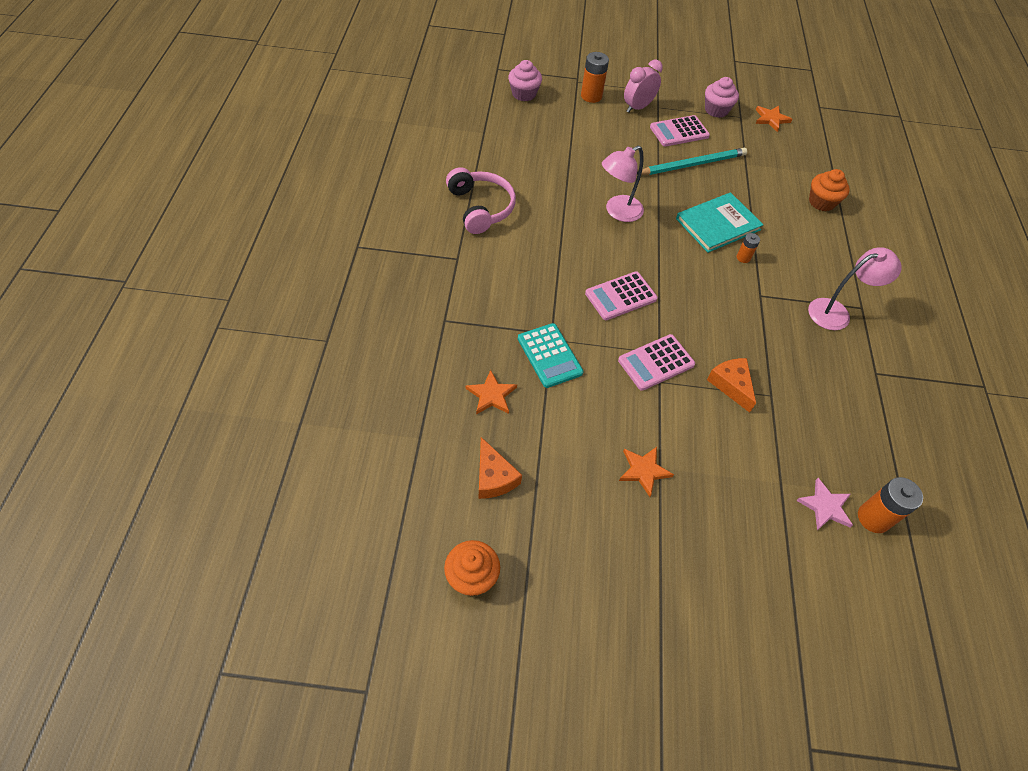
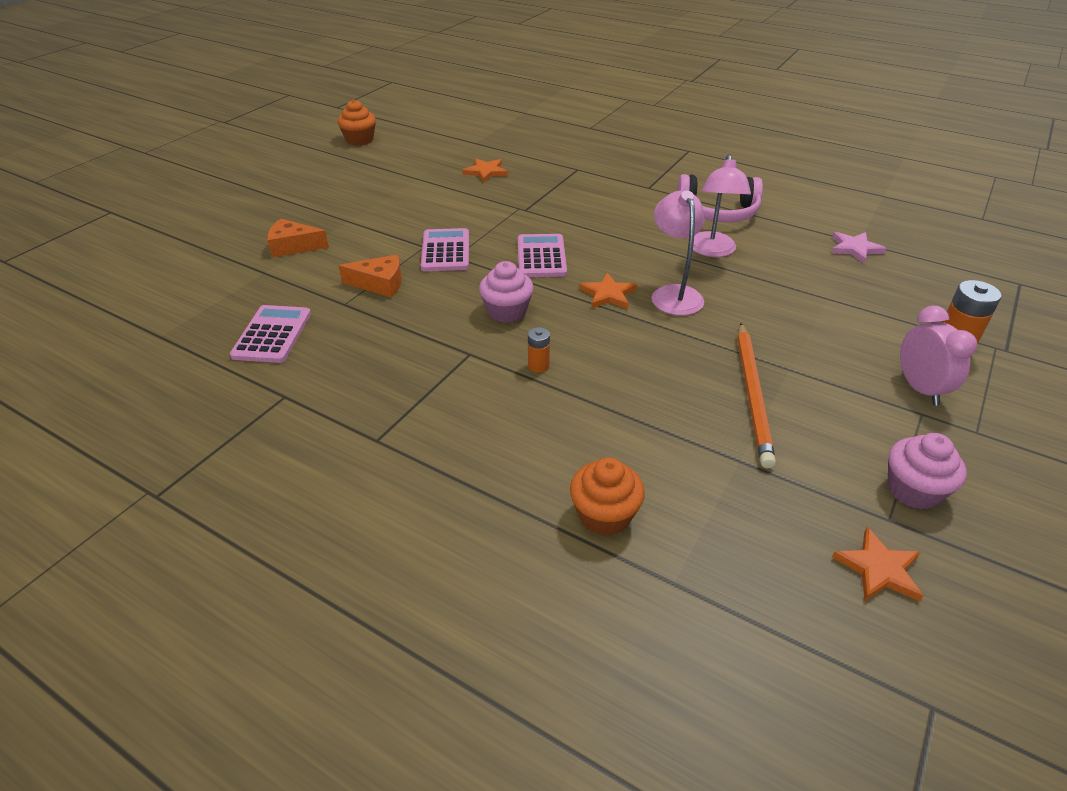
camera: 120 degrees right, 15 degrees down
orange cheese [478,437,522,499] -> orange cheese moved to [267,219,329,258]
pink cupcake [508,60,542,101] -> pink cupcake moved to [479,261,534,323]
turquoise calculator [518,323,583,388] -> none
orange star [619,447,674,497] -> orange star moved to [579,273,637,309]
turquoise pencil [637,148,747,175] -> orange pencil [737,323,776,468]
pink calculator [650,115,710,147] -> pink calculator moved to [230,305,311,363]
turquoise book [676,192,764,253] -> none
pink star [796,478,853,530] -> pink star moved to [831,232,887,263]
pink lamp [808,247,902,330] -> pink lamp moved to [688,154,751,257]
orange battery [858,477,923,533] -> none

